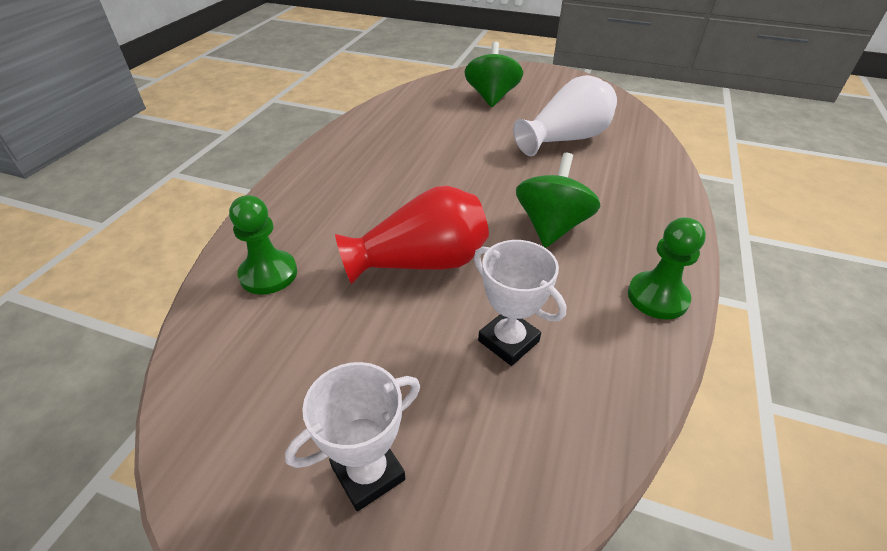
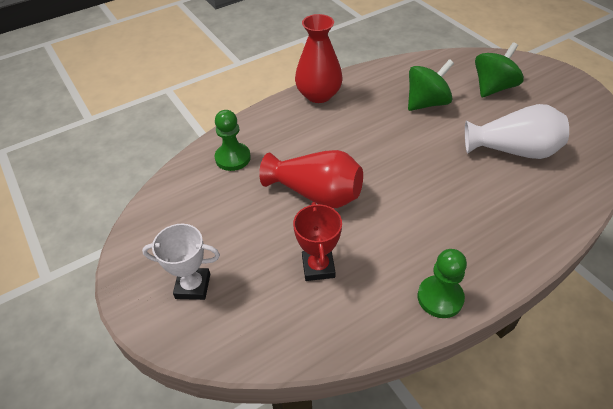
camera: 40 degrees right, 5 degrees up
white trophy [474,240,566,366] -> red trophy [293,202,342,281]
green spinning top [516,153,600,248] -> green spinning top moved to [408,59,454,111]
none -> red vase [295,14,343,103]

